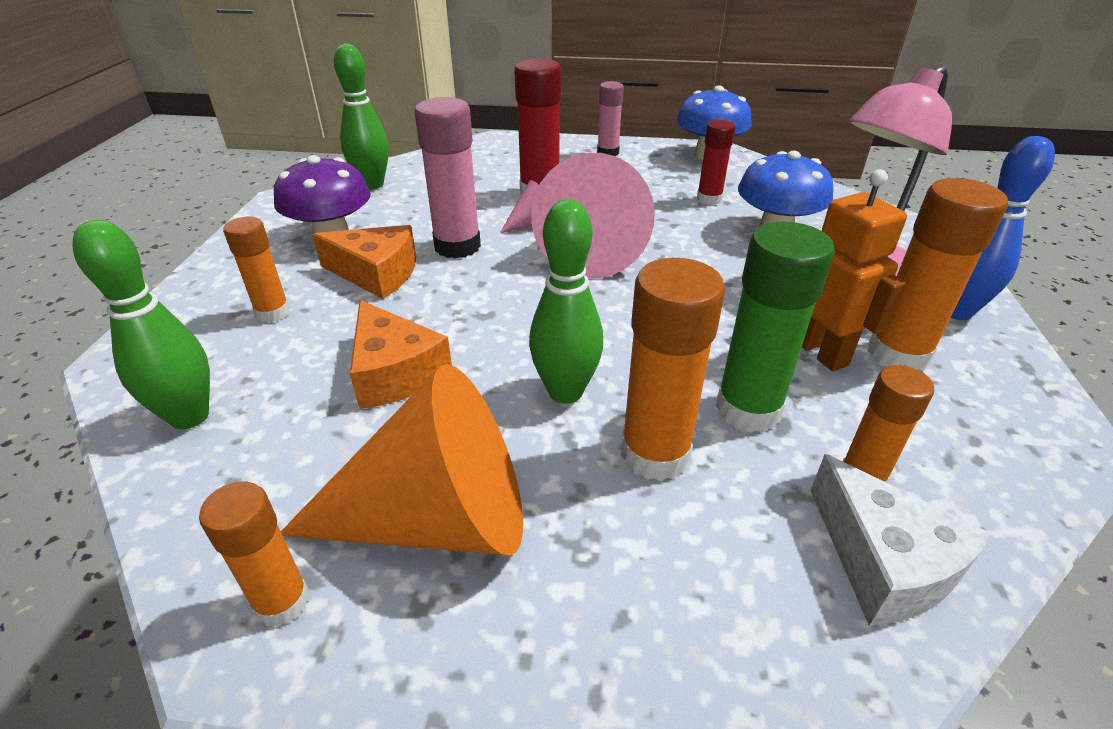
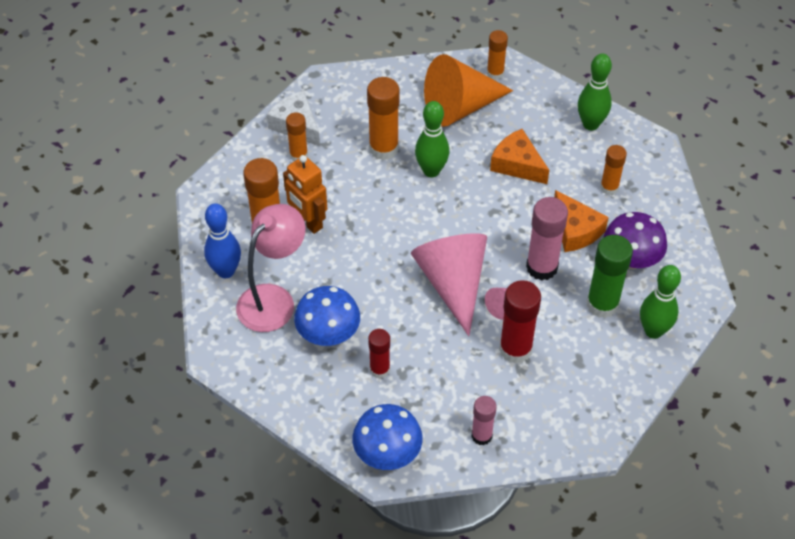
camera: 165 degrees right, 15 degrees up
orange cheese [312,225,416,299] -> orange cheese turned 120 degrees counterclockwise [554,190,609,252]
green glue stick [716,222,835,433] -> green glue stick moved to [587,235,633,318]

